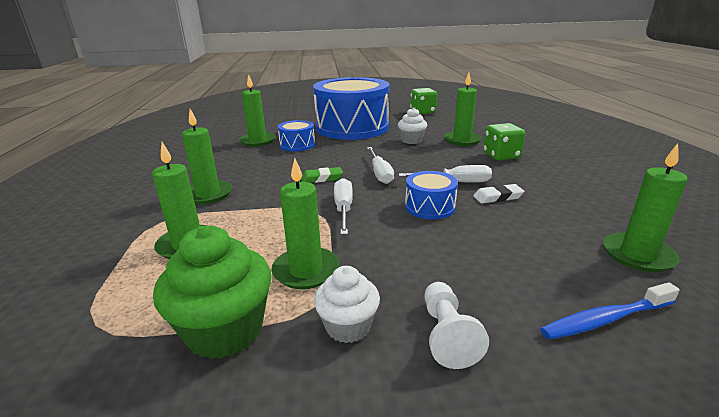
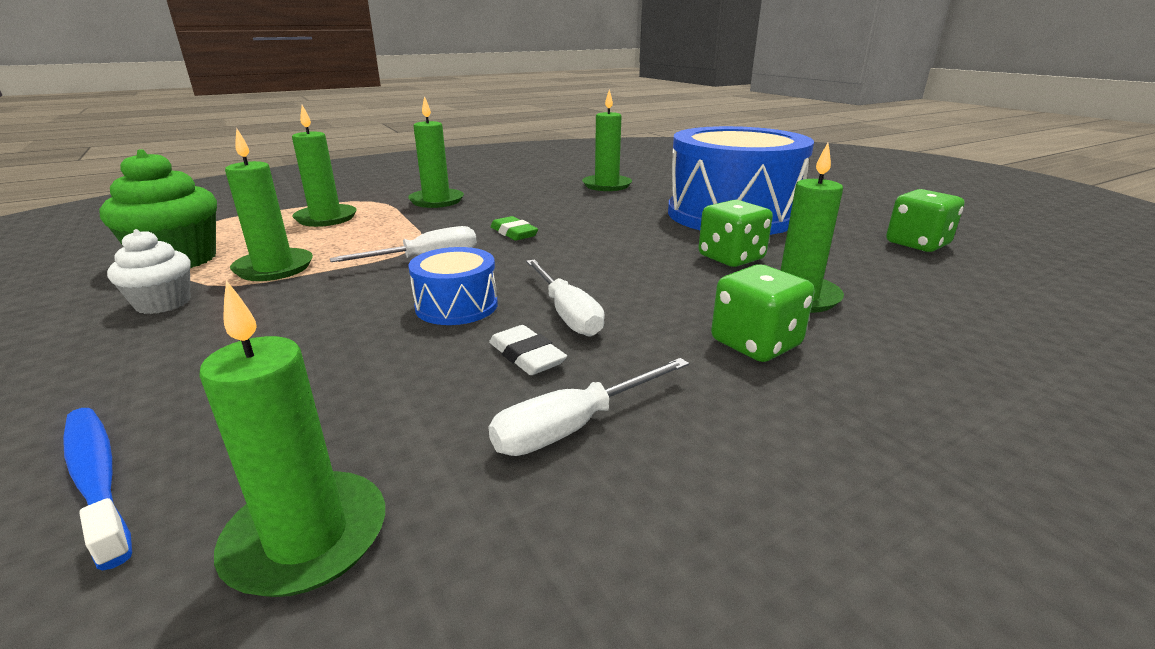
camera: 65 degrees right, 0 degrees up
blue drum [278,120,315,152] -> none
white screwdriver [367,147,394,184] -> white screwdriver moved to [489,358,689,456]
white cupcake [398,108,427,144] -> green dice [698,200,773,267]
white pawn [424,282,489,369] -> none

